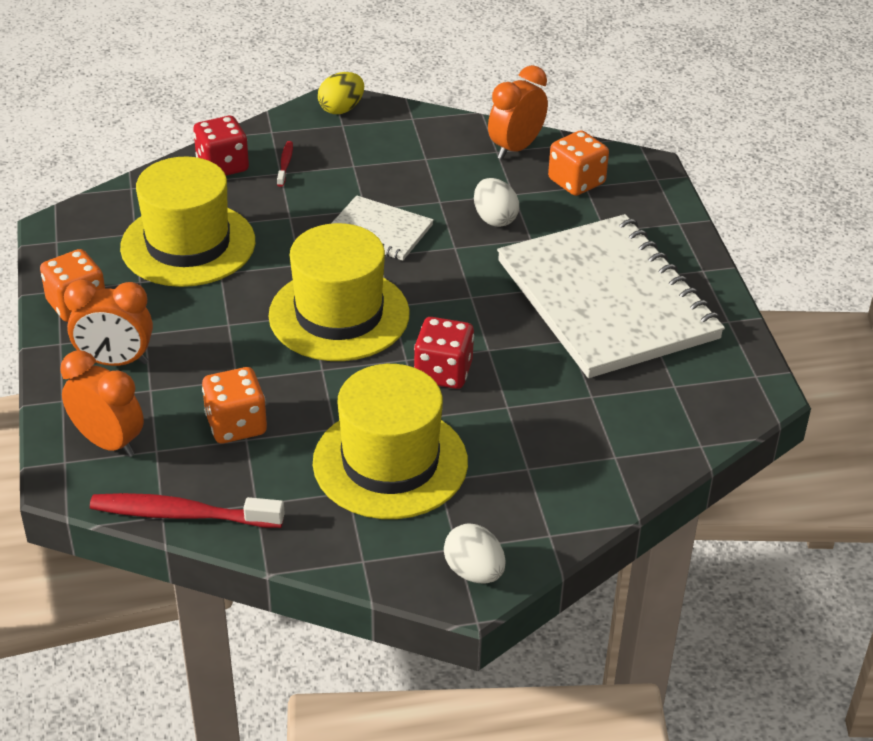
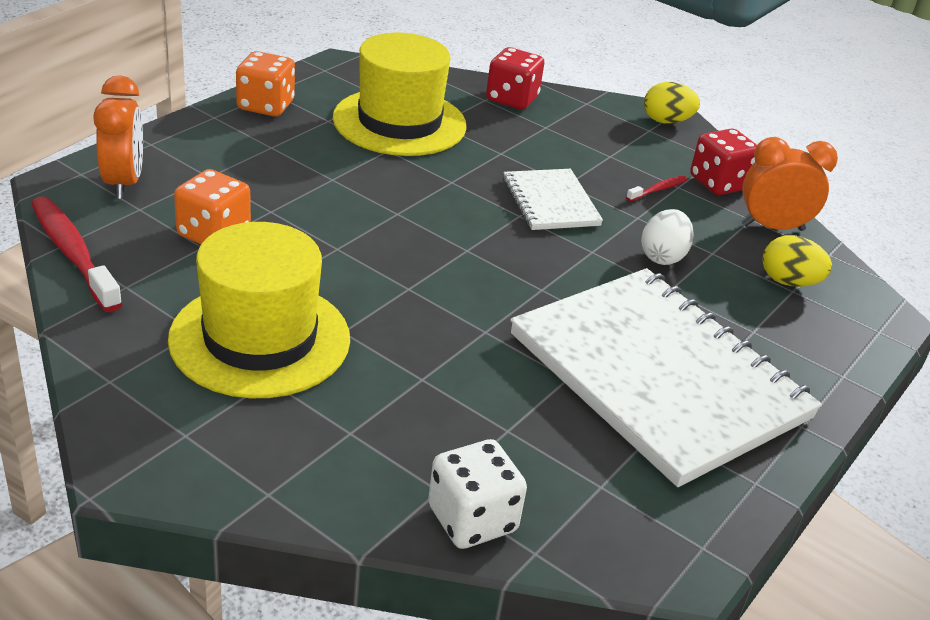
camera: 45 degrees right, 5 degrees down
orange clock [64,280,153,366] -> none
yellow hat [268,223,409,361] -> none
red toothbrush [277,141,293,187] -> red toothbrush moved to [626,176,688,202]
red dice [414,317,474,389] -> red dice moved to [690,128,757,195]
white egg [444,523,505,584] -> none
white notebook [497,214,725,378] -> white notebook turned 60 degrees counterclockwise [510,268,822,487]
orange dice [548,130,609,196] -> yellow egg [762,235,832,287]
none -> white dice [428,439,527,549]

